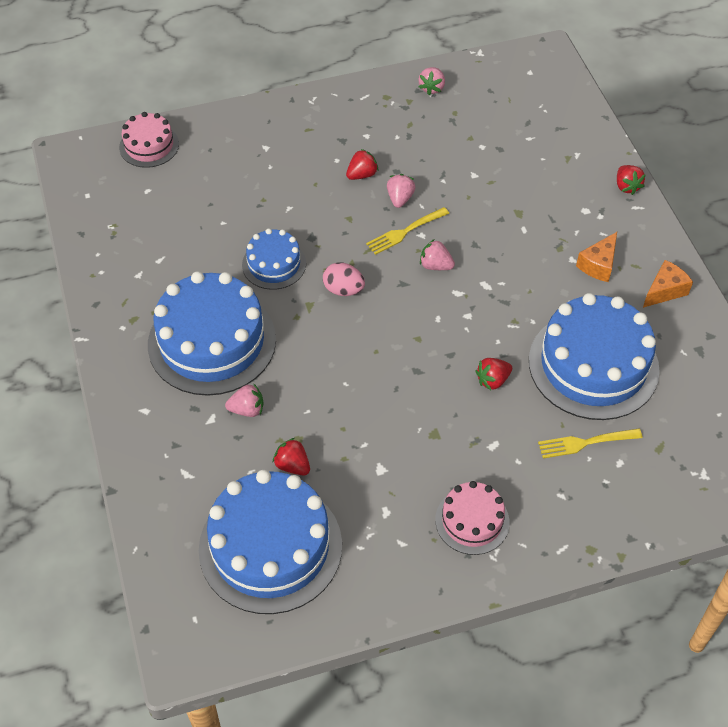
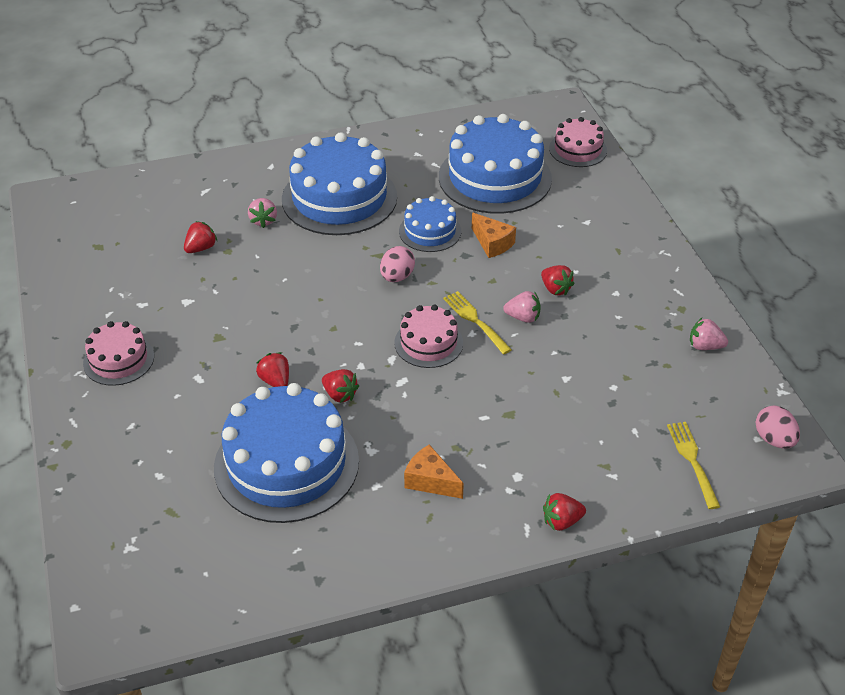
camera: 90 degrees right, 10 degrees down
blue cake [199,470,342,614] -> blue cake moved to [439,114,552,214]
pink strawberry [420,239,455,270] -> pink cake [394,305,463,368]
yellow fork [538,428,643,458] -> yellow fork moved to [667,422,720,509]
orange cheese [643,260,693,308] -> orange cheese moved to [472,212,516,258]
none -> red strawberry [322,369,359,403]
none -> pink egg [756,406,800,449]

